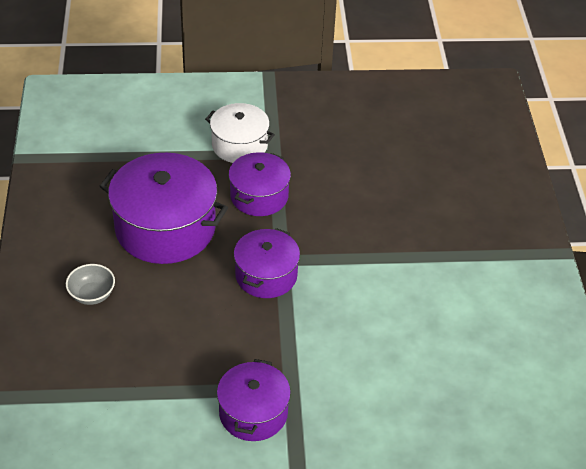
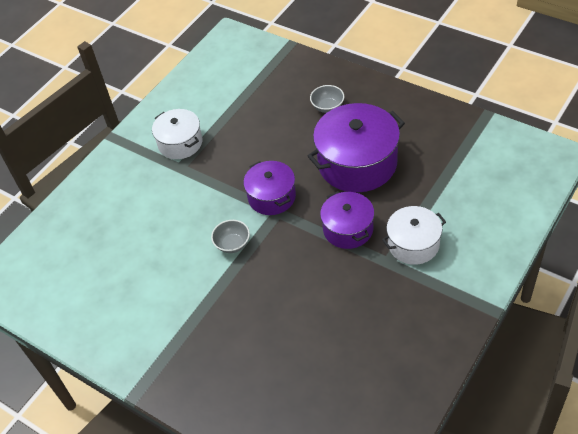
camera: 135 degrees right, 5 degrees up
purple pot [217,359,291,441] -> white pot [152,109,203,159]
none -> grey bowl [211,220,250,253]

